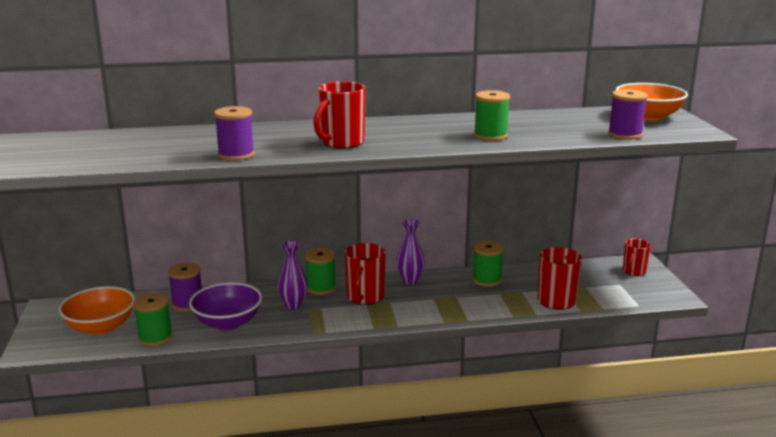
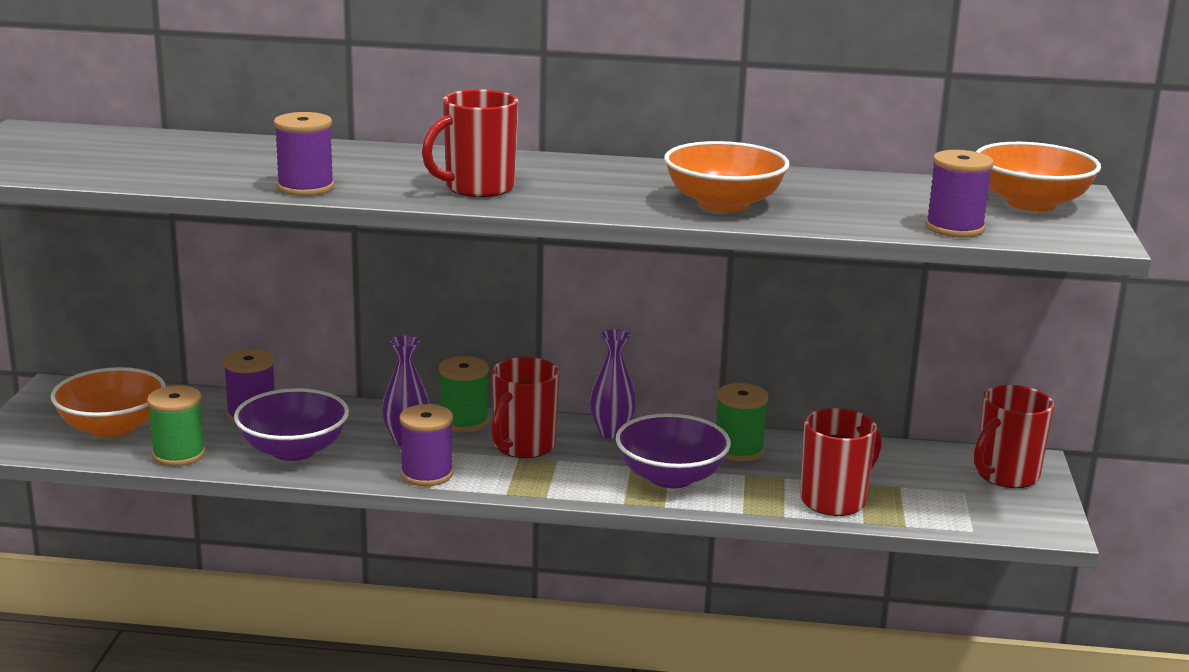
camera: 15 degrees right, 0 degrees up
green spool [474,90,510,141] -> orange bowl [664,141,790,212]
red mug [623,239,651,276] -> red mug [974,385,1054,488], size x1.54
none -> purple spool [399,404,454,486]
none -> purple bowl [616,413,731,489]

